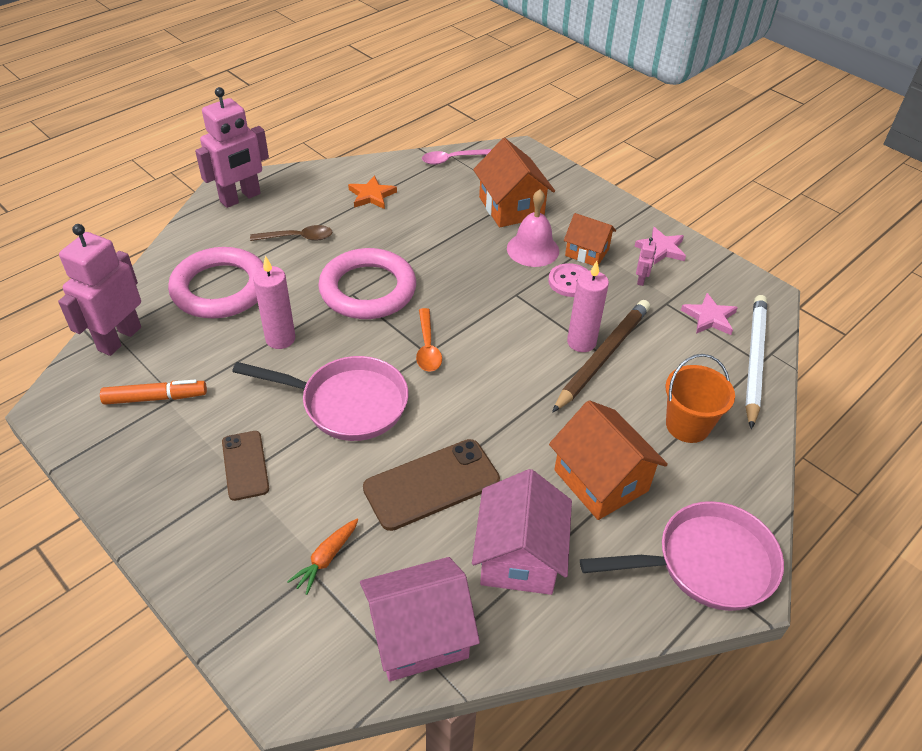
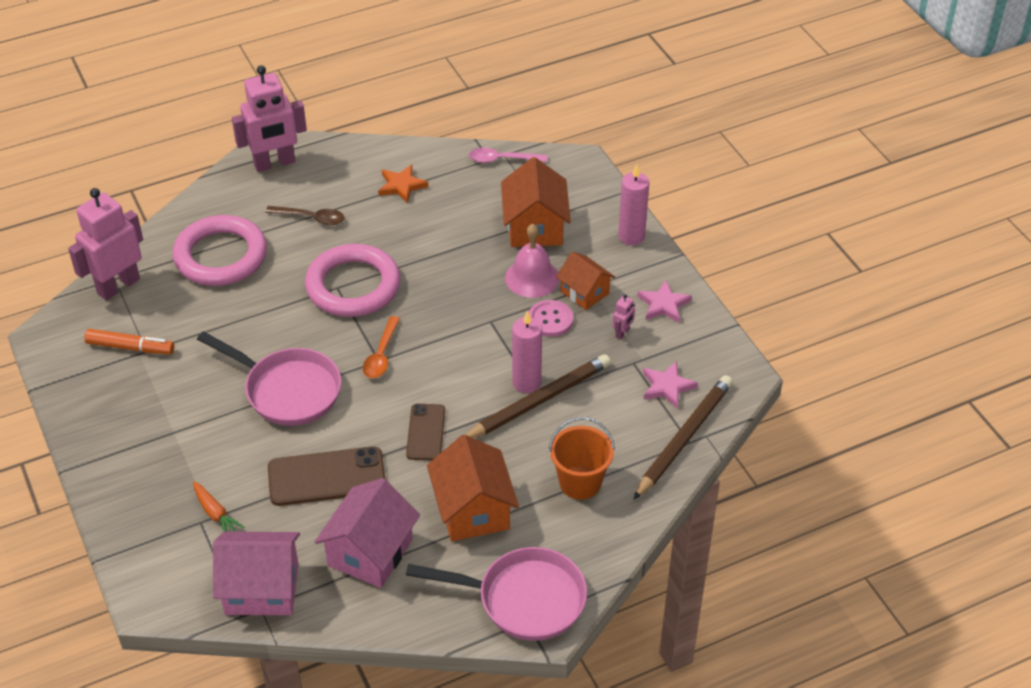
camera: 20 degrees right, 0 degrees up
brown phone [222,431,269,501] -> brown phone moved to [406,404,445,460]
pink candle [253,256,295,349] -> pink candle moved to [618,164,649,245]
orange carrot [287,519,358,595] -> orange carrot turned 90 degrees counterclockwise [193,482,245,532]
white pencil [745,295,767,429] -> brown pencil [633,375,733,500]

